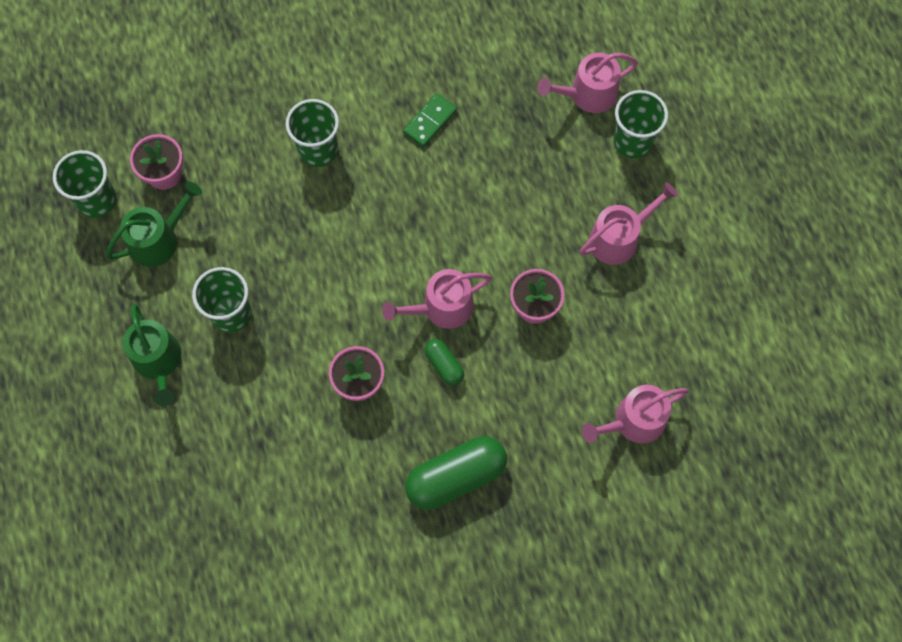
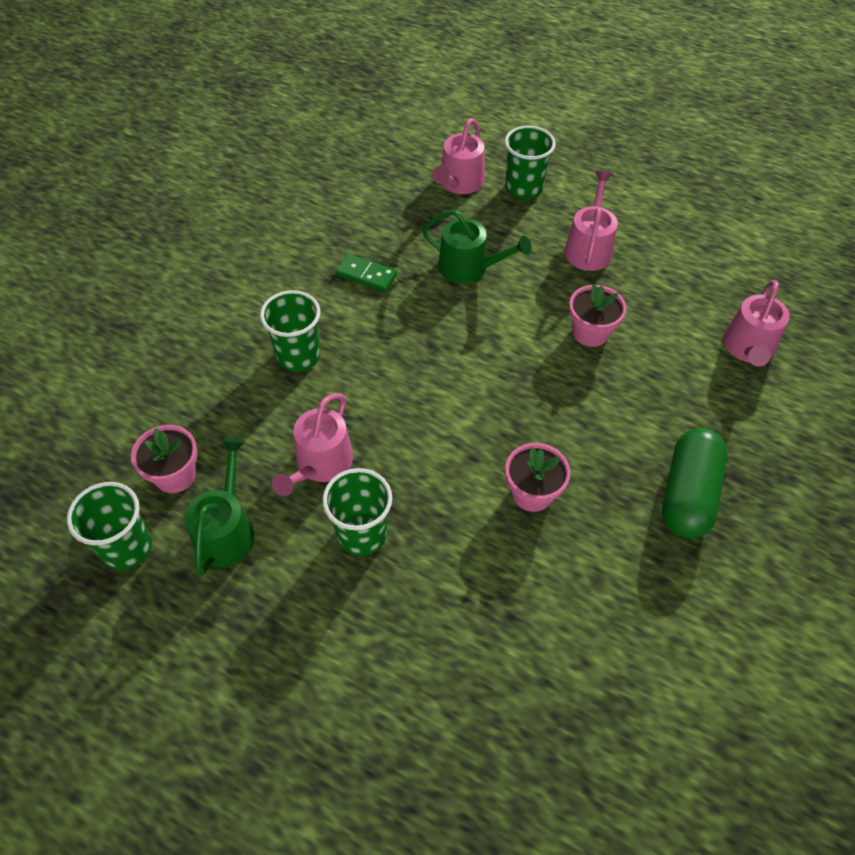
camera: 45 degrees left, 15 degrees down
green watering can [123,303,181,406] -> green watering can moved to [422,210,532,284]
pink watering can [382,269,492,329] -> pink watering can moved to [272,393,353,496]
green domino [403,94,457,147] -> green domino turned 60 degrees counterclockwise [335,253,397,292]
green capsule [424,339,464,386] -> none

